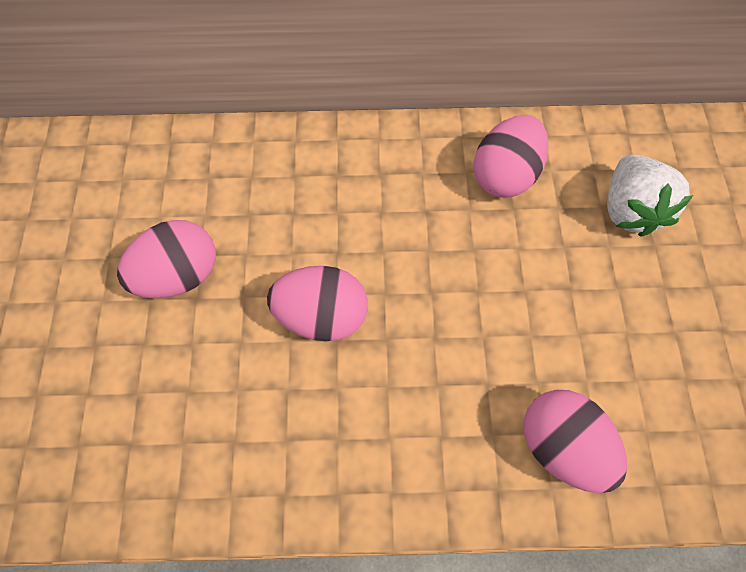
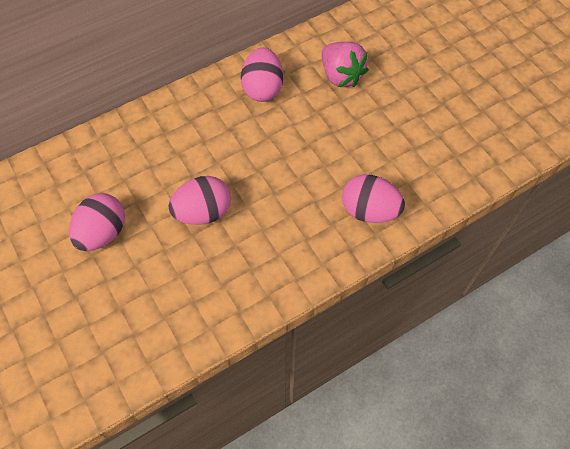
camera: 30 degrees left, 5 degrees down
white strawberry [607,154,693,237] -> pink strawberry [322,42,369,87]

